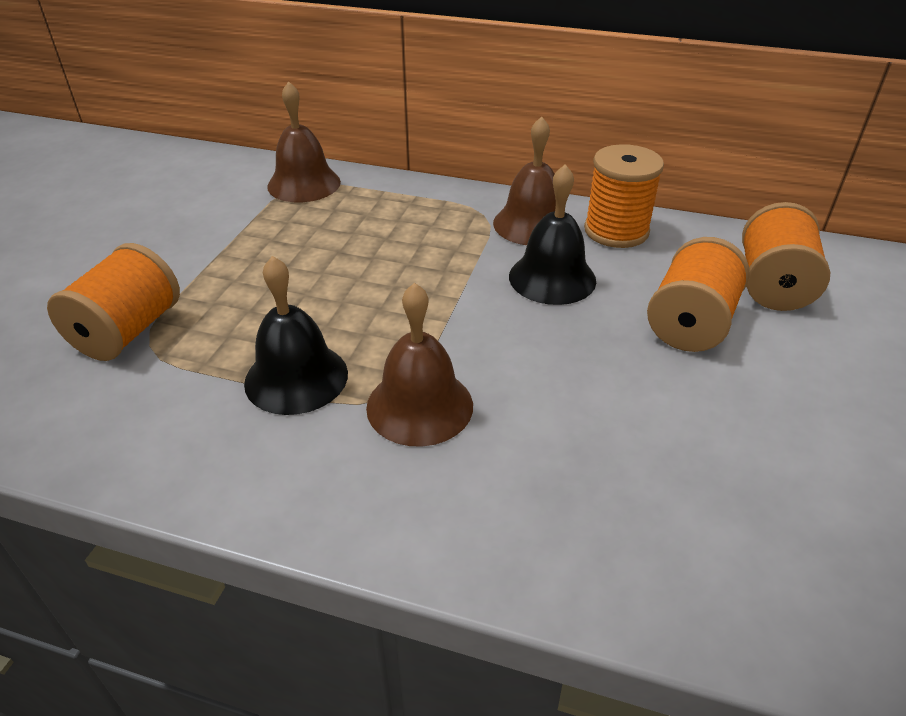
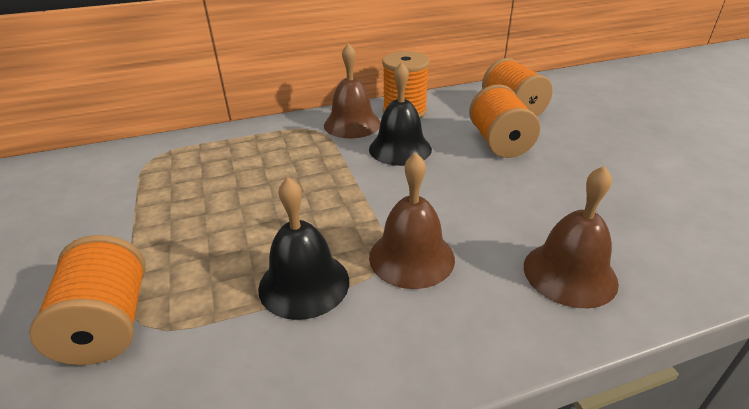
camera: 35 degrees left, 5 degrees down
brown bell [267,81,341,202] -> brown bell moved to [524,166,619,308]

